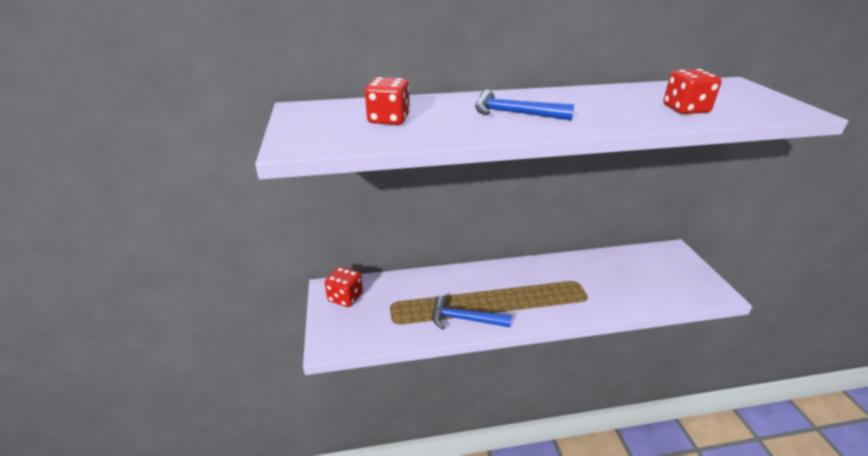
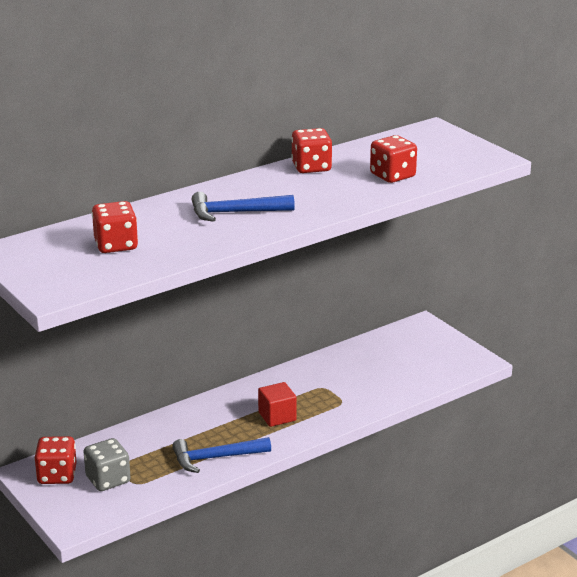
camera: 25 degrees left, 5 degrees down
none -> grey dice [83,438,131,491]
none -> red cube [258,382,297,427]
none -> red dice [291,128,332,173]

